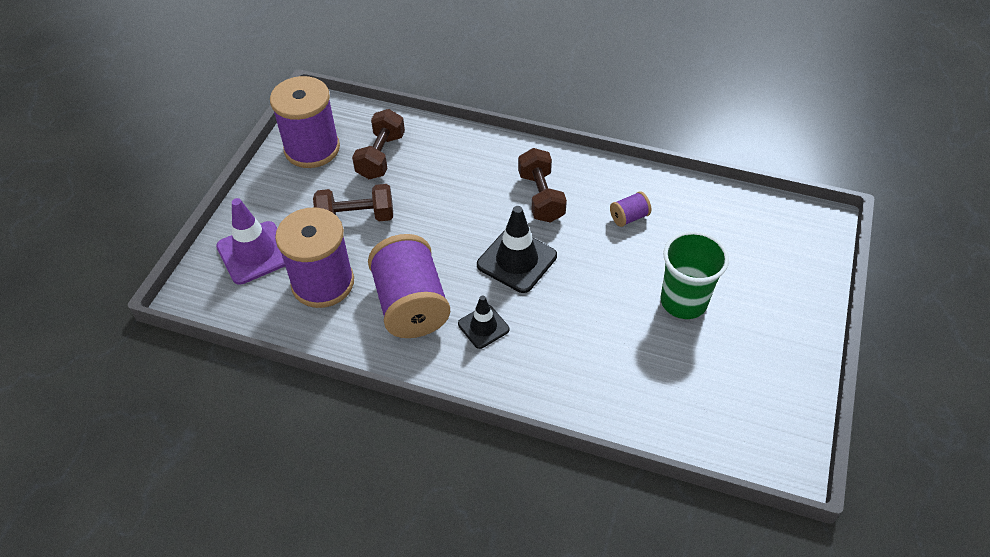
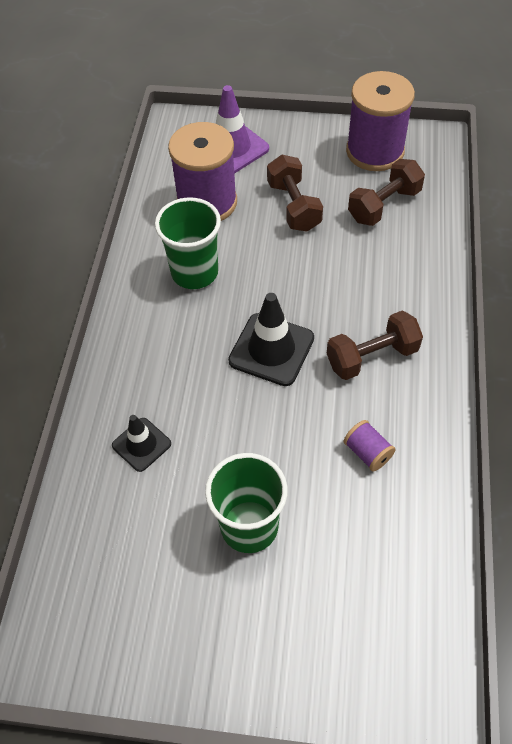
camera: 80 degrees right, 5 degrees up
brown dumbbell [352,109,405,179] -> brown dumbbell turned 45 degrees counterclockwise [348,159,425,226]
purple spool [368,234,450,338] -> green cup [155,197,221,289]
black traffic cone [458,295,510,349] -> black traffic cone moved to [112,415,171,472]

